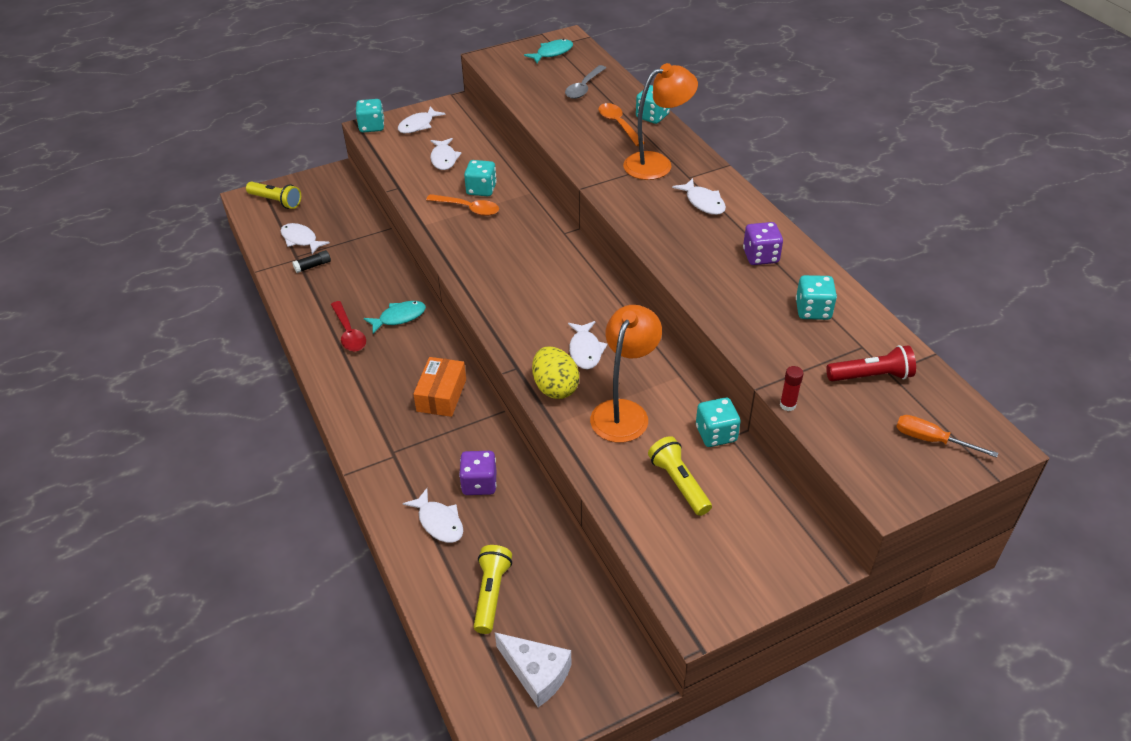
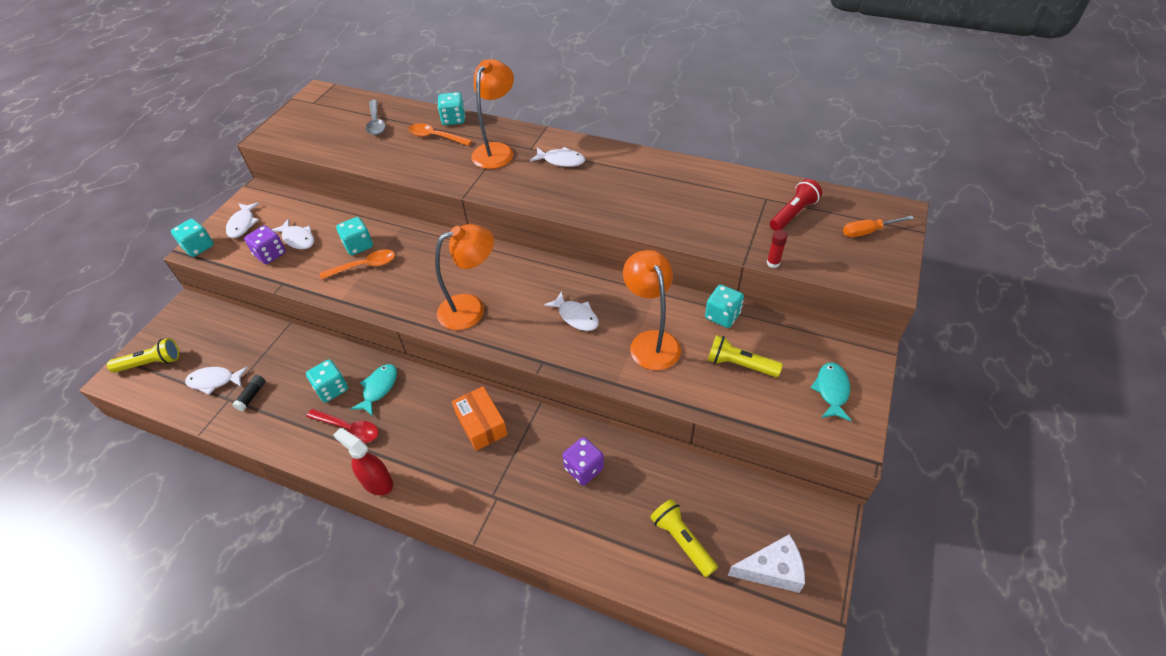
camera: 40 degrees left, 5 degrees up
white fish [403,488,463,543] -> none
turquoise fish [524,39,573,63] -> turquoise fish moved to [811,362,852,421]
yellow egg [532,347,579,399] -> none
purple dice [743,222,783,265] -> purple dice moved to [244,225,286,264]
turquoise dice [796,275,837,320] -> turquoise dice moved to [306,360,348,402]
none -> red spray bottle [334,428,393,495]
none -> orange lamp [435,224,494,330]

